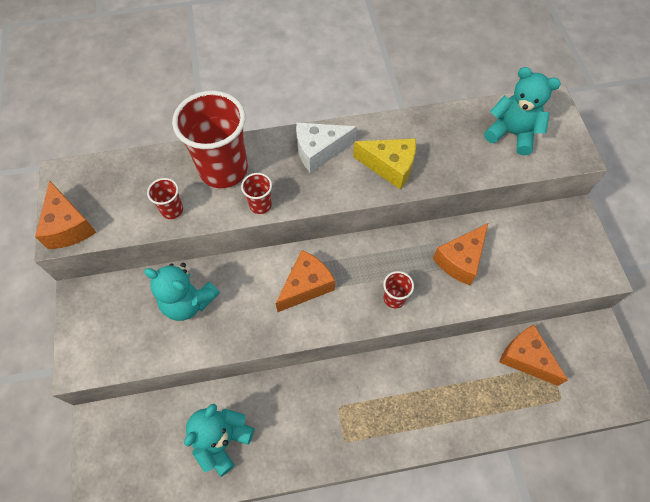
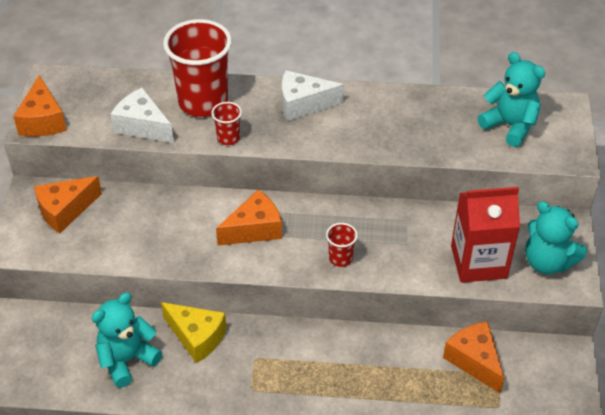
camera: 15 degrees right, 15 degrees down
turquoise teddy bear [144,263,220,321] -> turquoise teddy bear moved to [525,201,587,274]
red cup [147,178,183,219] -> white cheese [110,88,174,143]
yellow cheese [353,138,416,189] -> yellow cheese moved to [161,302,227,364]
orange cheese [433,223,488,285] -> orange cheese moved to [34,176,102,233]
none -> red carton [451,187,520,283]

